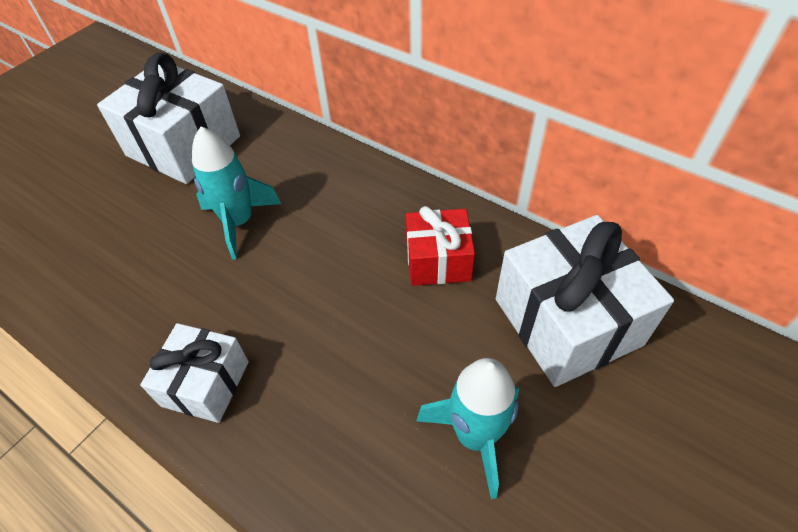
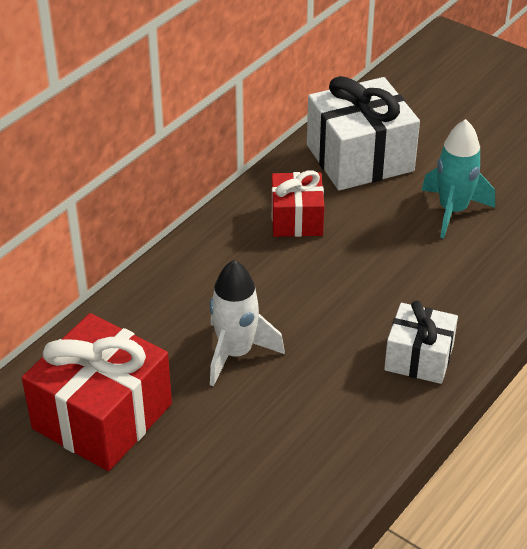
camera: 90 degrees left, 10 degrees down
white gift [97,52,240,184] -> red gift [22,313,172,471]
turquoise rocket [192,127,281,260] -> white rocket [210,260,285,386]

